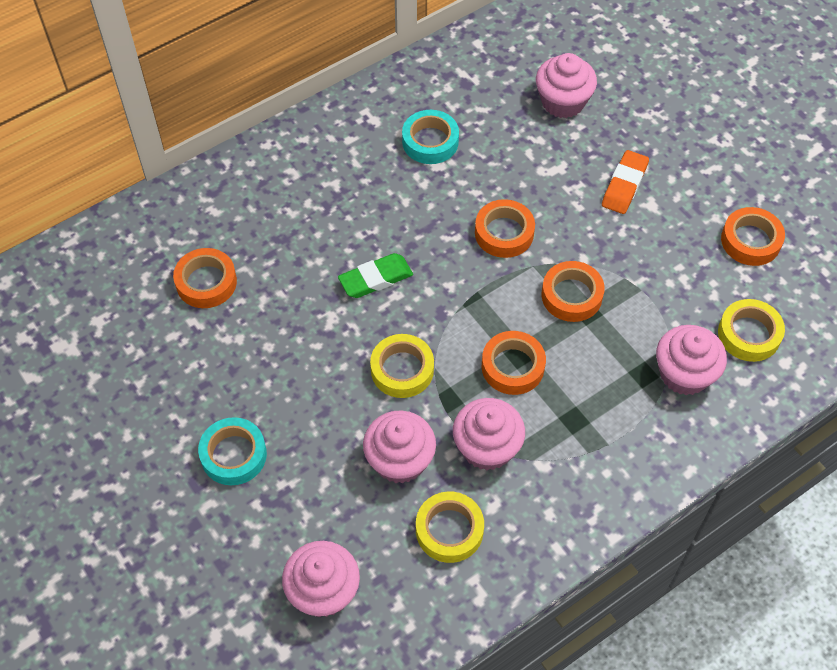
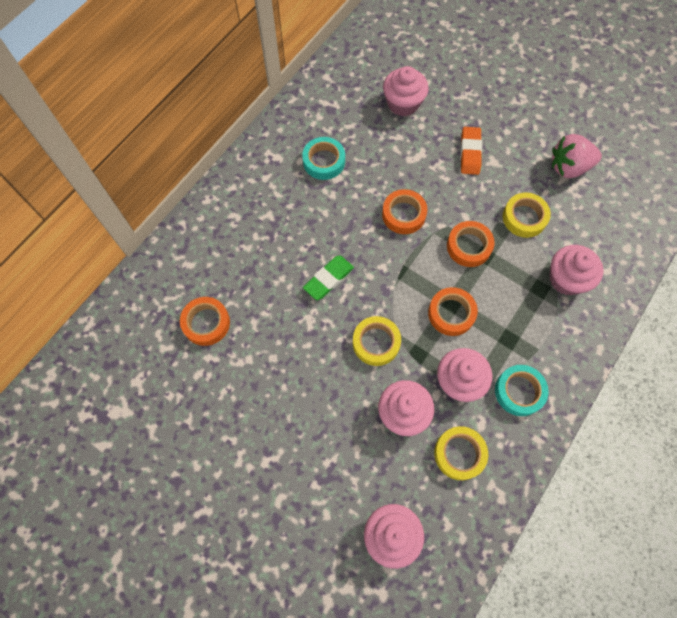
camera: 20 degrees left, 10 degrees up
turquoise tape [198,417,267,485] -> turquoise tape moved to [495,365,549,416]
yellow tape [718,299,785,362] -> yellow tape moved to [503,192,551,238]
orange tape [721,207,785,266] -> pink strawberry [552,134,602,178]

